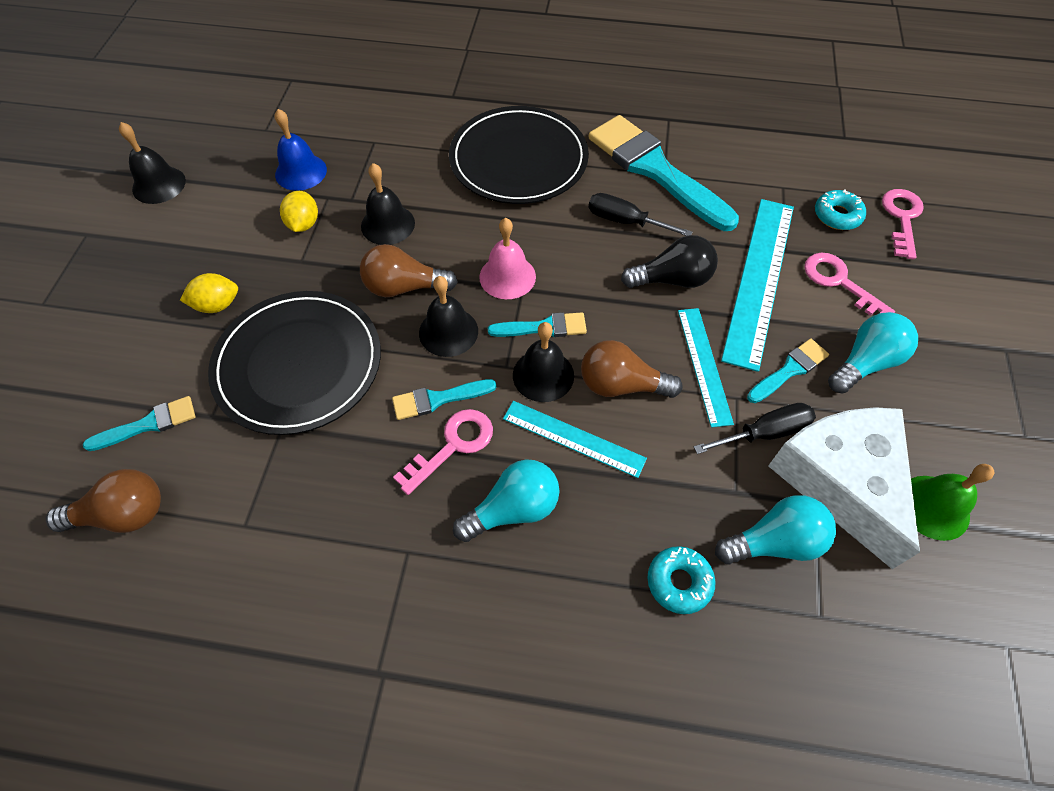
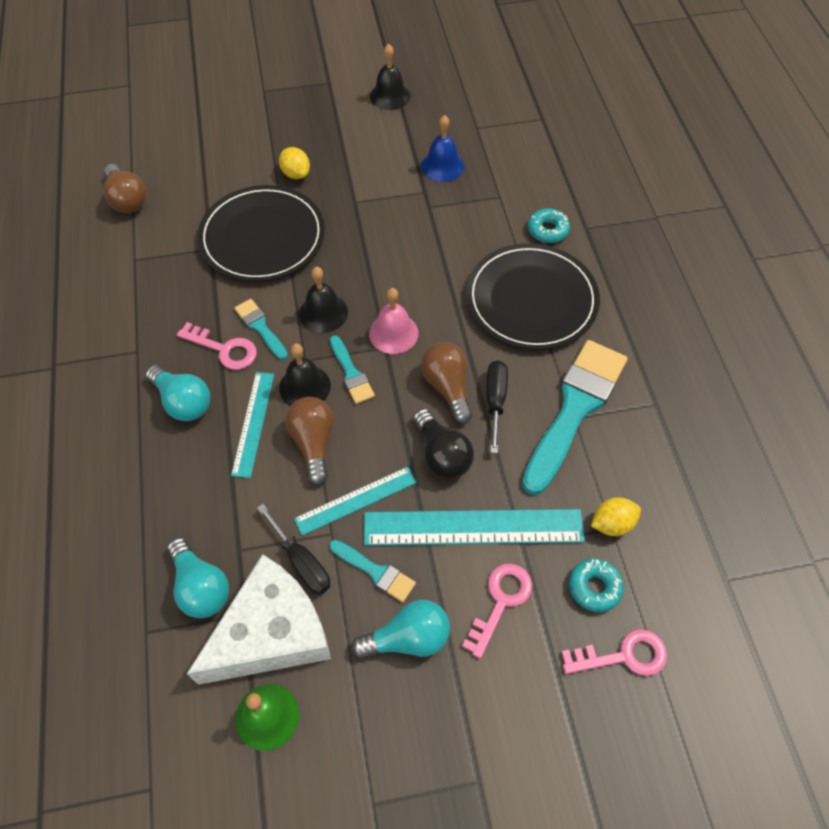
camera: 70 degrees right, 0 degrees up
turquoise brush [83,396,195,451] -> none
yellow lemon [280,191,318,232] -> yellow lemon moved to [591,497,641,536]
brown light bulb [360,244,458,297] -> brown light bulb moved to [421,342,472,424]
black bell [361,163,415,245] -> none
turquoise donut [647,546,715,614] -> turquoise donut moved to [528,208,570,243]
turquoise light bulb [828,312,918,393] -> turquoise light bulb turned 45 degrees counterclockwise [351,600,450,659]

